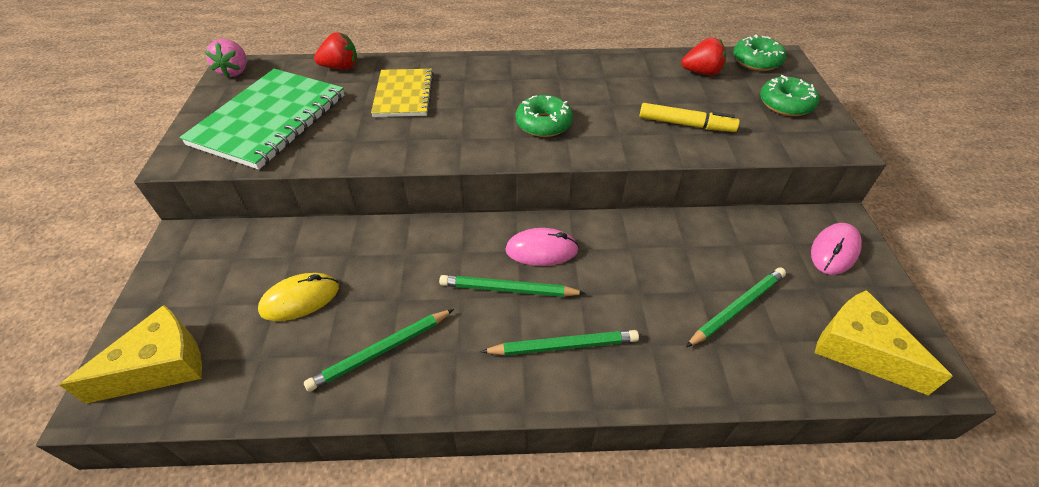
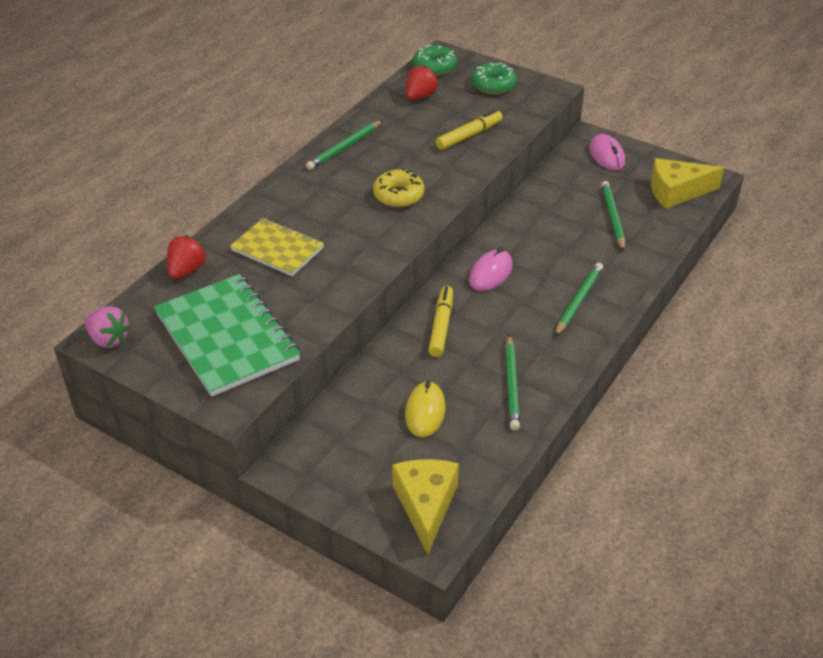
camera: 55 degrees left, 5 degrees down
green pencil [439,275,585,297] -> green pencil moved to [306,120,383,170]
green donut [516,95,573,137] -> yellow donut [373,168,425,207]
none -> yellow marker [428,286,453,357]

